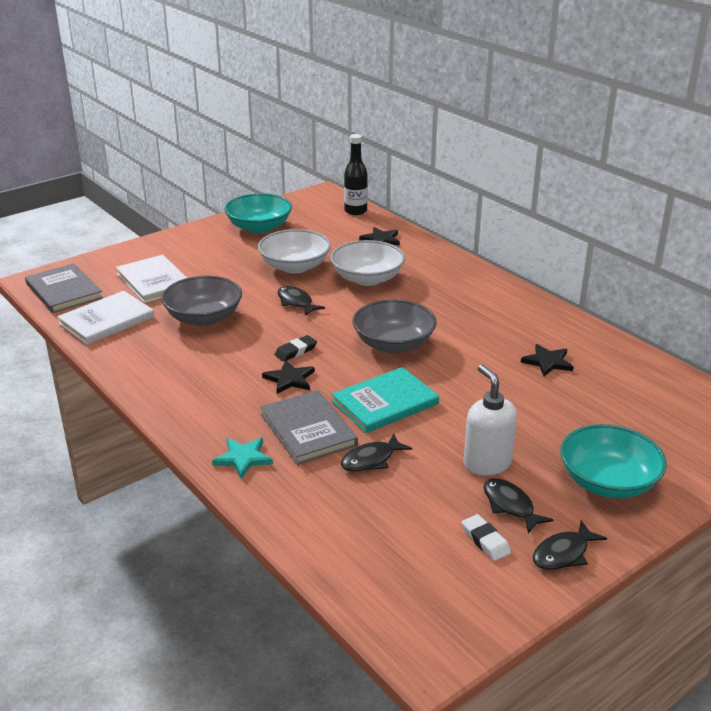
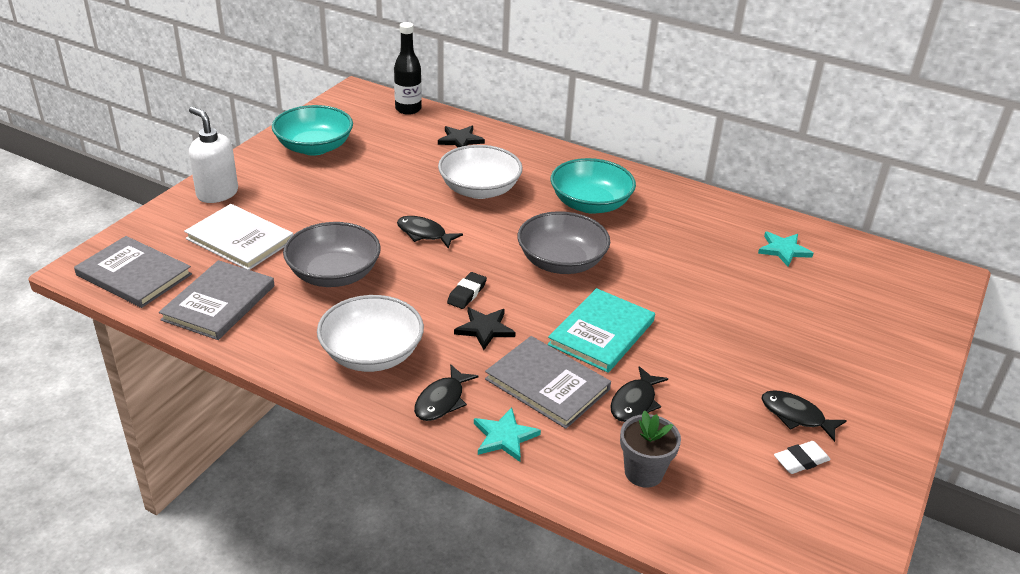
camera: 25 degrees left, 5 degrees up
white book [57,291,154,345] -> grey book [159,260,274,340]
white bowl [258,229,331,274] -> white bowl moved to [317,295,424,372]
white eraser [462,514,511,561] -> white eraser turned 60 degrees counterclockwise [774,441,831,474]
white soap dispenser [464,365,517,476] -> white soap dispenser moved to [189,107,238,203]
black star [521,344,574,376] -> none
black fish [533,520,607,570] -> black fish moved to [414,364,478,421]
turquoise bowl [560,424,667,499] -> turquoise bowl moved to [551,158,636,214]
none -> grey flower pot [620,410,681,488]
none -> turquoise star [758,232,813,267]

